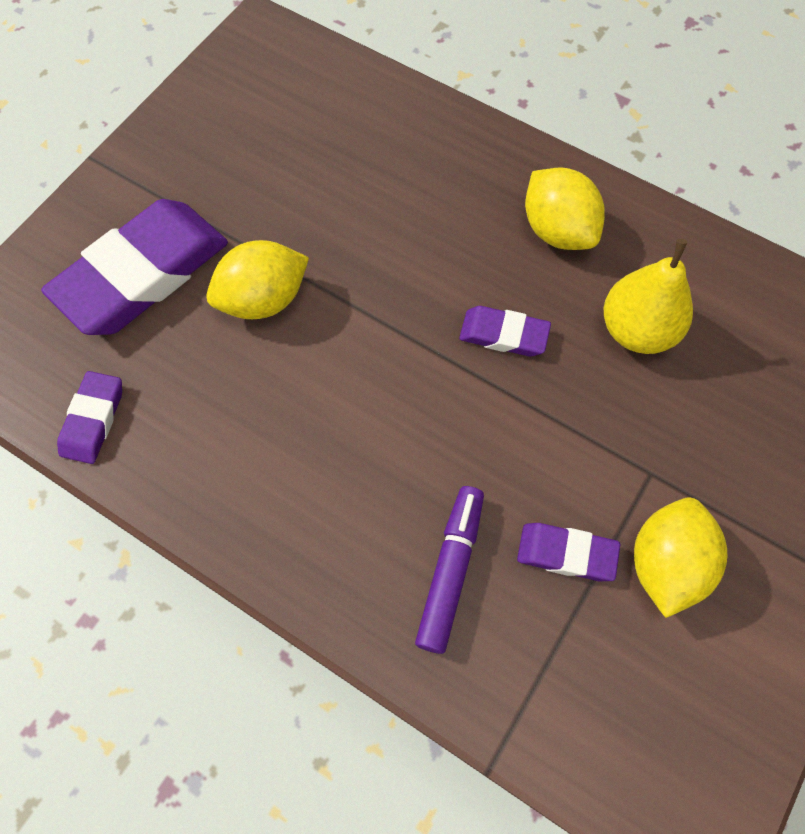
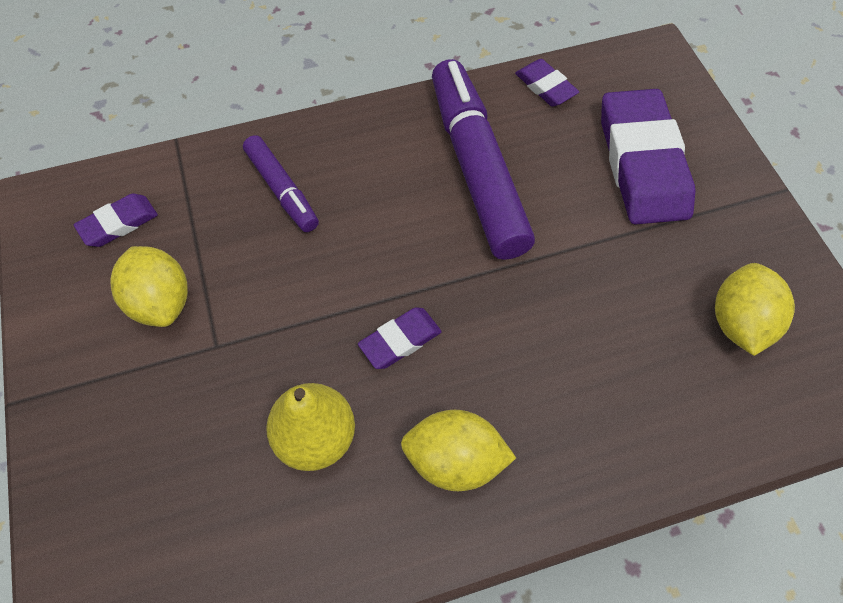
camera: 130 degrees right, 5 degrees down
yellow lemon [206,240,309,319] -> yellow lemon moved to [715,263,795,356]
purple eraser [517,523,621,581] -> purple eraser moved to [74,194,158,247]
none -> purple marker [432,59,535,260]

